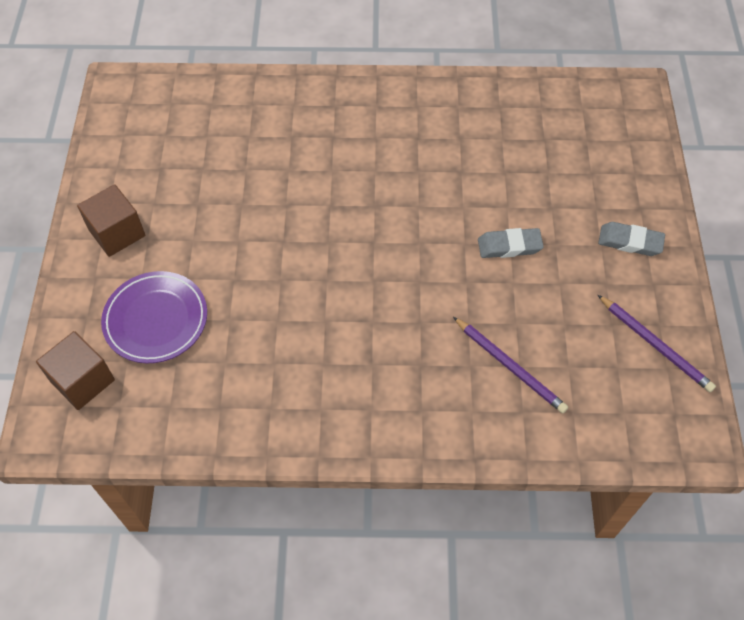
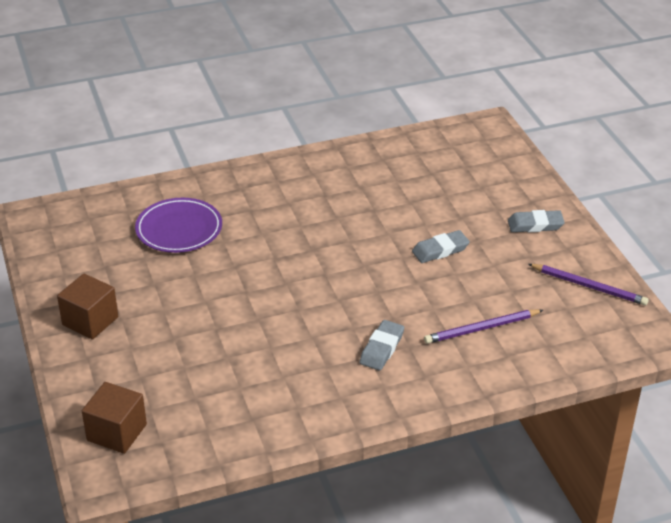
camera: 20 degrees left, 20 degrees down
purple plate [101,271,207,363] -> purple plate moved to [135,198,222,253]
purple pencil [453,317,568,413] -> purple pencil turned 135 degrees clockwise [424,310,543,344]
none -> grey eraser [360,320,404,370]

